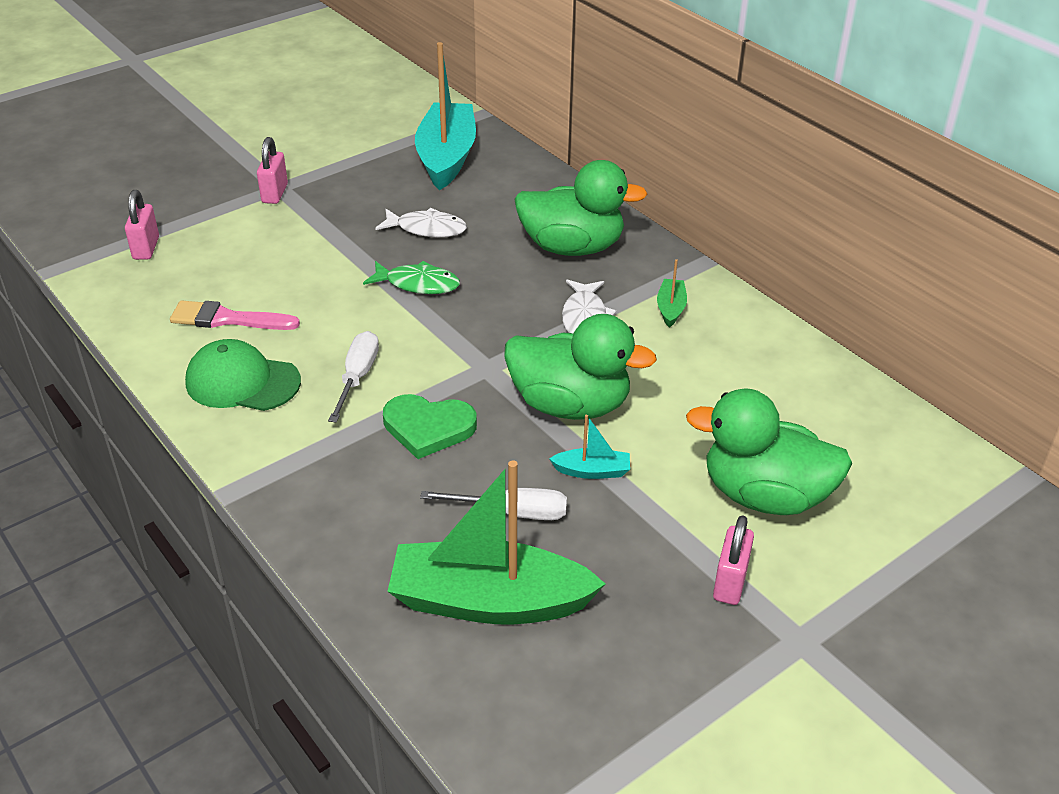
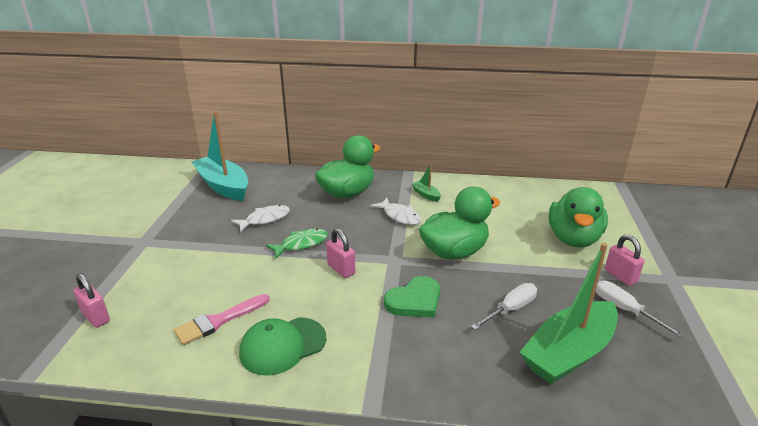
camera: 45 degrees left, 10 degrees down
pink padlock [257,137,288,204] -> pink padlock moved to [326,228,355,278]
white screwdriver [328,331,379,423] -> white screwdriver moved to [596,280,685,338]
turquoise boat [549,415,630,479] -> none
green duck [686,388,852,515] -> green duck turned 45 degrees counterclockwise [549,187,608,247]

